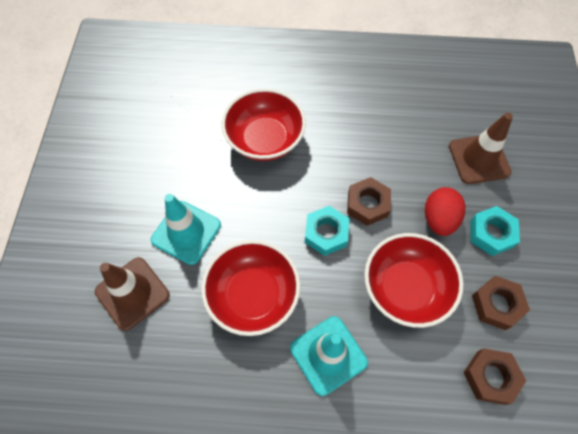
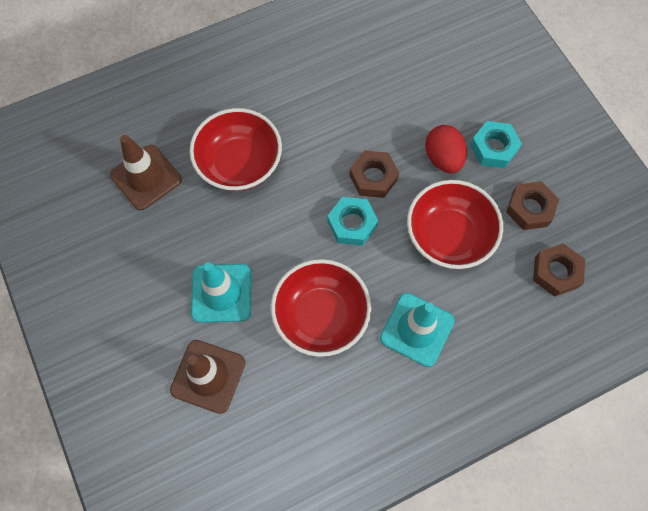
camera: 30 degrees left, 5 degrees up
brown traffic cone [449,113,513,184] -> brown traffic cone moved to [110,135,182,210]

